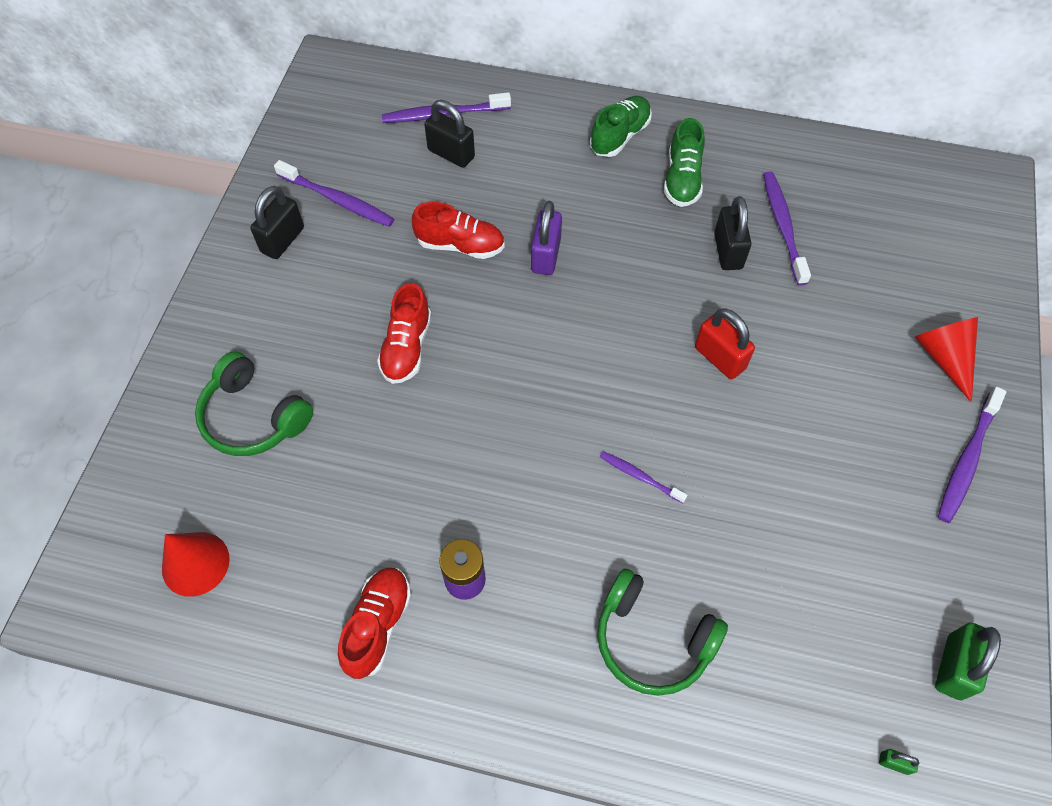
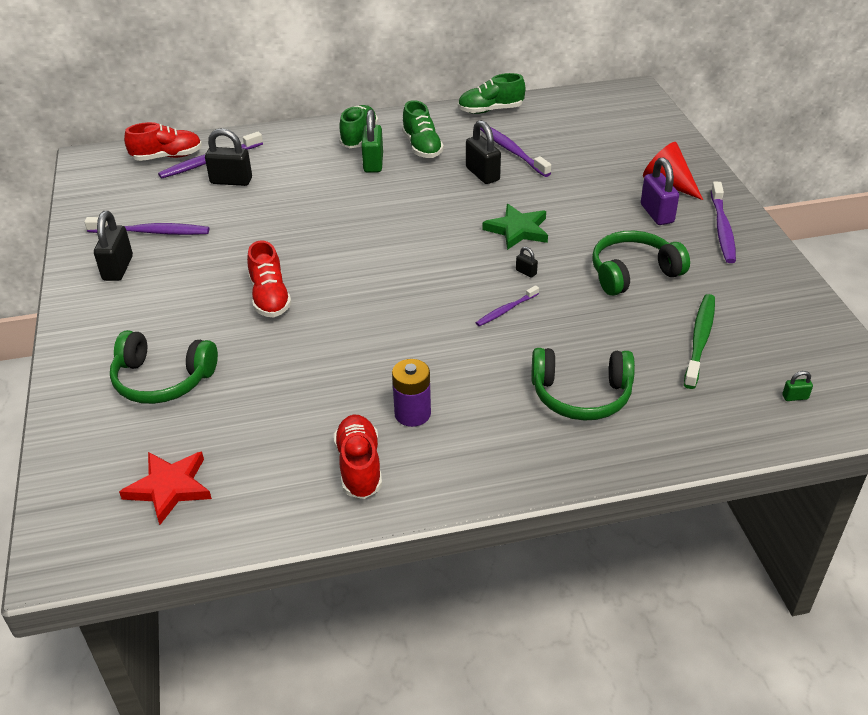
camera: 25 degrees left, 20 degrees down
red cone [162,532,230,597] -> red star [119,452,212,525]
red shoe [412,202,505,259] -> red shoe moved to [124,122,202,161]
purple padlock [531,201,562,275] -> purple padlock moved to [641,157,679,225]
purple toothbrush [600,451,687,503] -> purple toothbrush turned 45 degrees counterclockwise [476,285,539,326]
red padlock [695,308,755,379] -> green star [483,204,548,250]
green padlock [935,623,1001,700] -> green padlock moved to [361,109,383,173]
none -> green shoe [458,73,525,114]
none -> black padlock [516,247,538,278]
none -> green headphones [592,231,690,296]
none -> green toothbrush [684,294,715,389]

